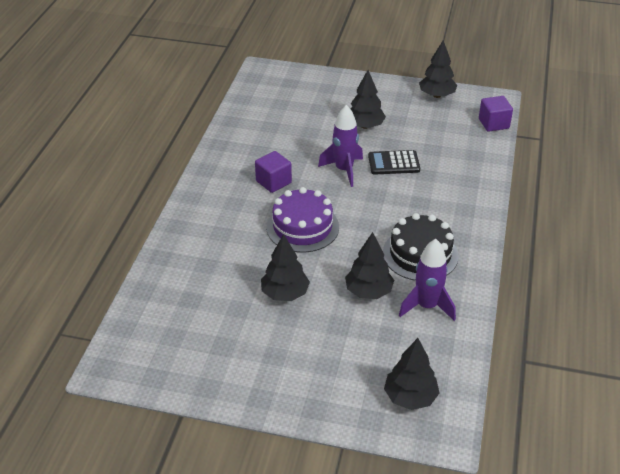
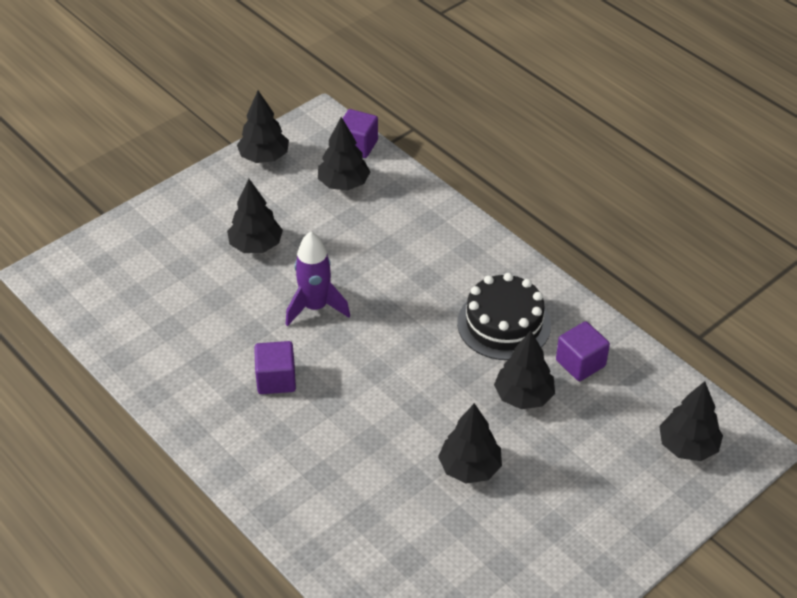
camera: 55 degrees left, 5 degrees up
purple cake [266,187,339,253] -> none
black calculator [368,150,420,175] -> none
purple rocket [399,239,456,321] -> purple cube [556,321,610,381]
none -> black tree [318,117,370,191]

